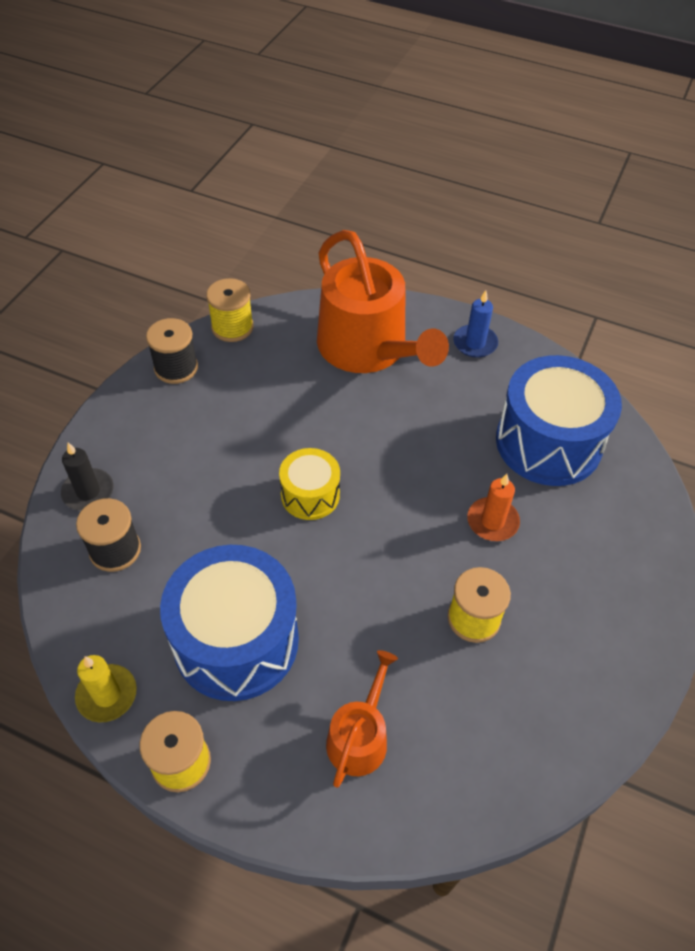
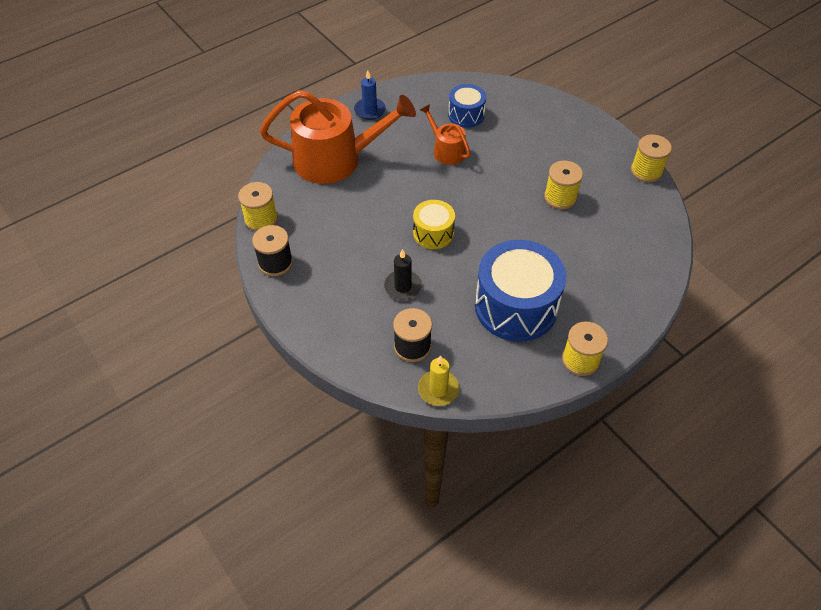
camera: 60 degrees left, 0 degrees up
black candle [61,442,114,511] -> black candle moved to [384,249,422,300]
yellow candle [75,655,137,723] -> yellow candle moved to [418,355,459,406]
orange watering can [326,650,398,788] -> orange watering can moved to [420,104,471,165]
orange candle [467,474,520,541] -> none
blue drum [496,355,622,486] -> blue drum [448,84,486,128], size x0.53
none -> yellow spool [631,135,672,182]

